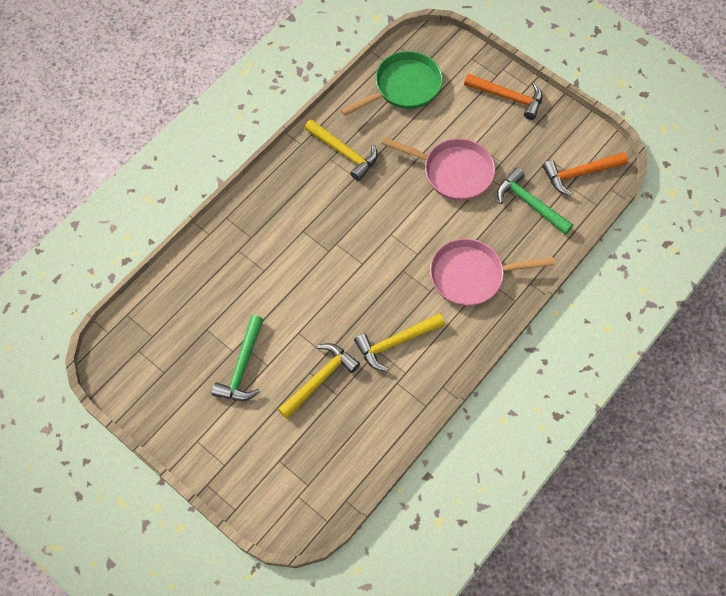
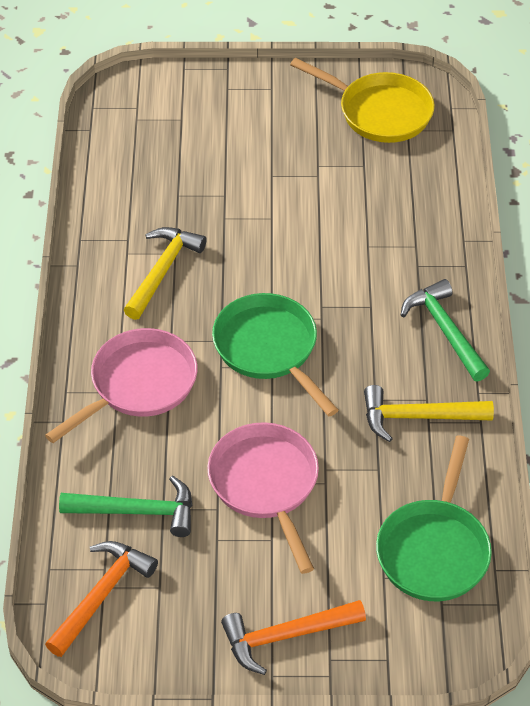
camera: 140 degrees right, 15 degrees down
green hammer [212,315,263,401] -> green hammer moved to [401,279,490,381]
yellow hammer [278,343,360,419] -> none
pink pan [381,137,495,201] -> pink pan turned 90 degrees clockwise [207,422,319,574]
none -> green pan [212,293,338,417]
none -> yellow pan [290,58,435,143]

